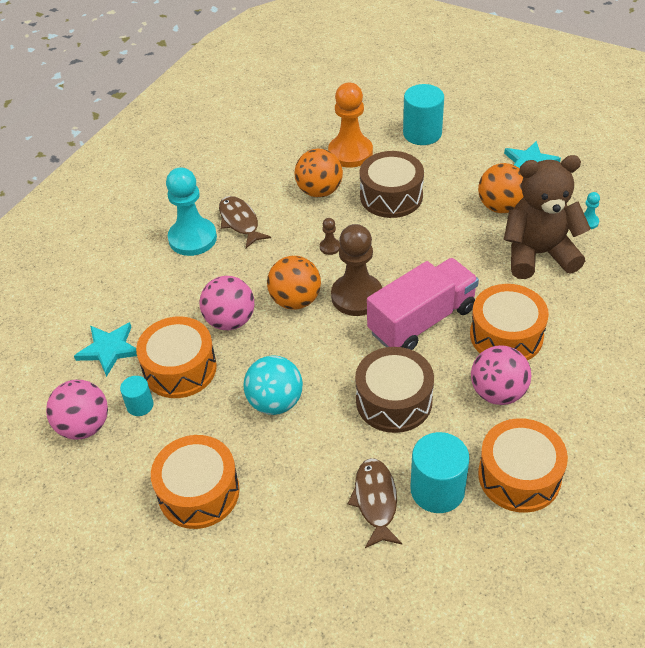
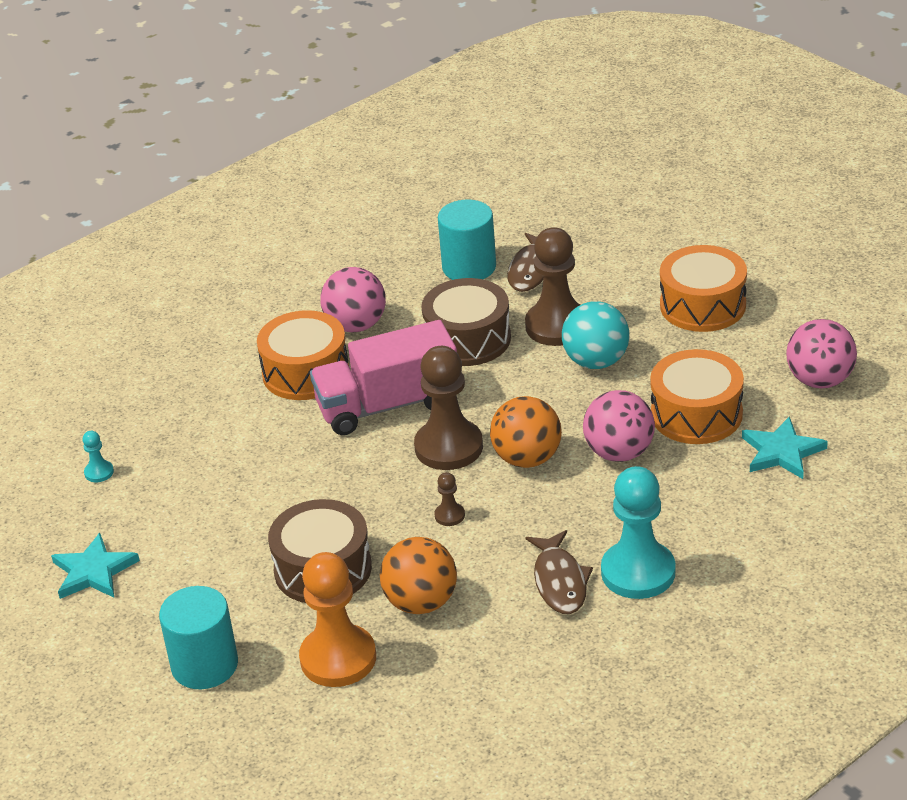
camera: 160 degrees left, 10 degrees down
turquoise cylinder [120,376,154,416] -> none
orange ball [478,163,524,213] -> none
orange drum [478,418,568,513] -> none
brown teddy bear [504,155,591,279] -> none
none -> brown pawn [525,227,580,346]

